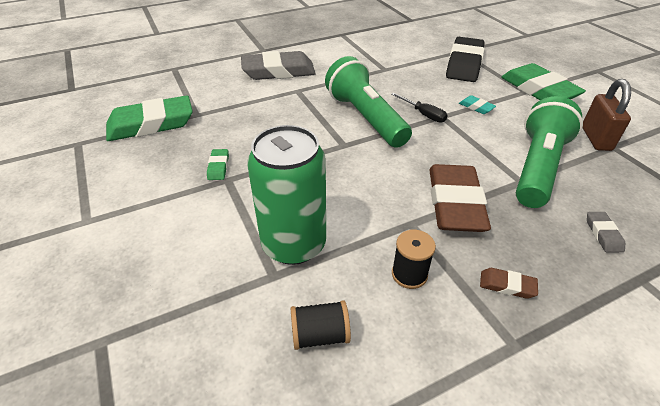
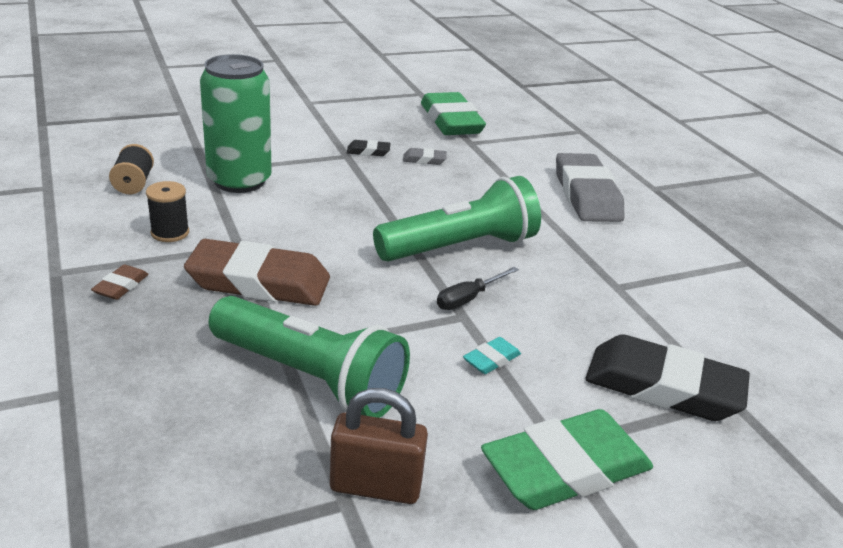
camera: 90 degrees right, 10 degrees down
green eraser [207,149,229,180] -> black eraser [347,140,390,156]
grey eraser [587,212,625,253] -> grey eraser moved to [403,148,447,165]

